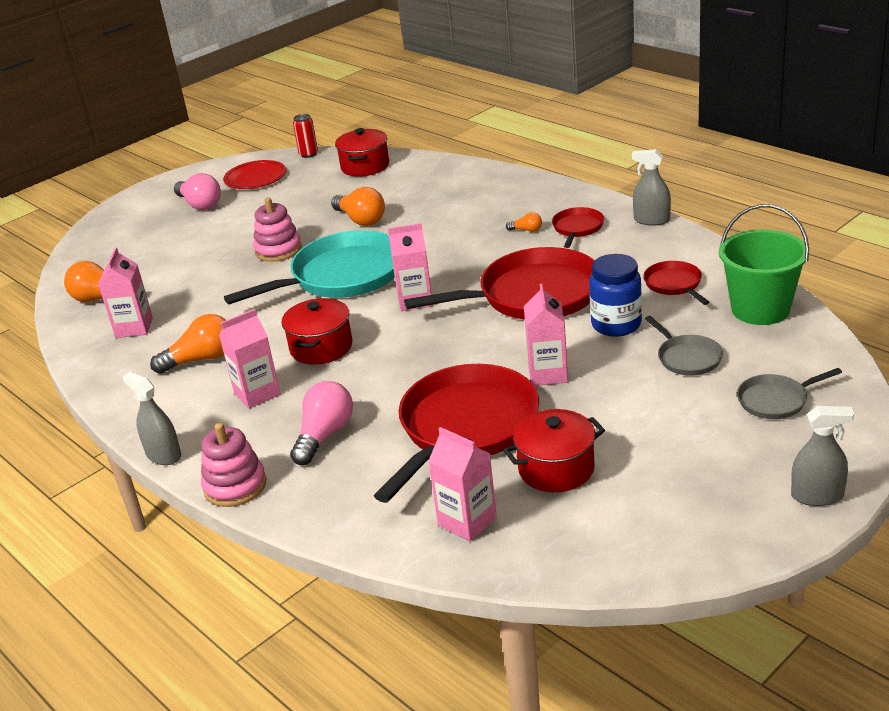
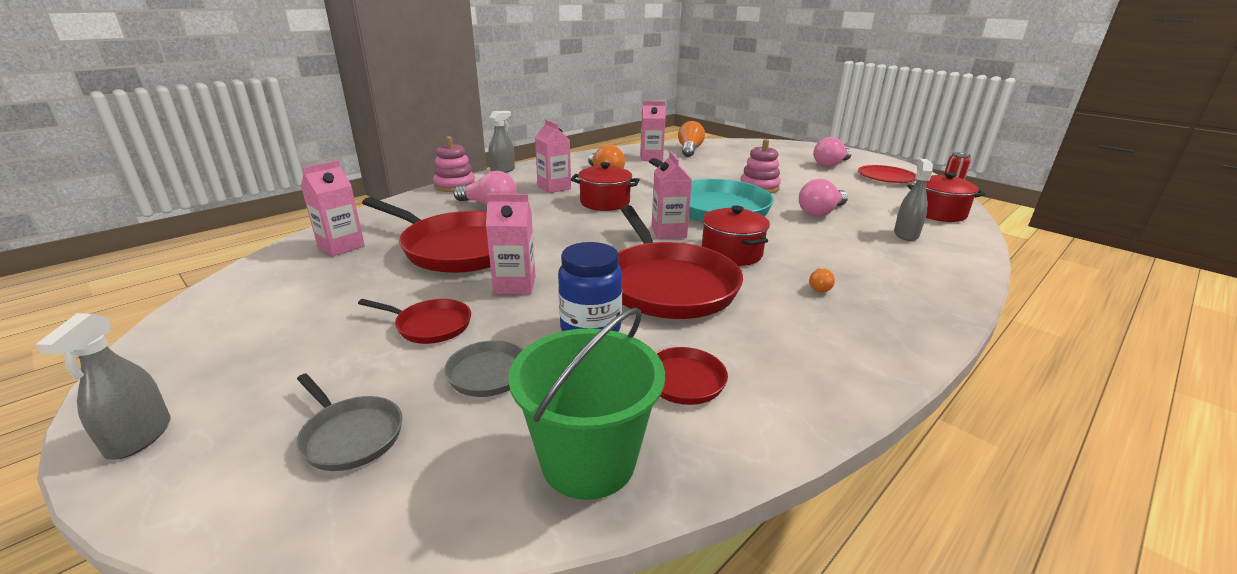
camera: 85 degrees right, 5 degrees down
orange light bulb [331,187,385,226] -> pink light bulb [799,179,848,217]
red pot [503,409,605,492] -> red pot moved to [702,206,770,266]
red pan [552,207,604,248] -> red pan moved to [358,299,471,344]
grey spray bottle [632,149,671,226] -> grey spray bottle moved to [894,158,933,241]
grey pan [737,368,842,419] -> grey pan turned 150 degrees clockwise [296,374,402,471]

